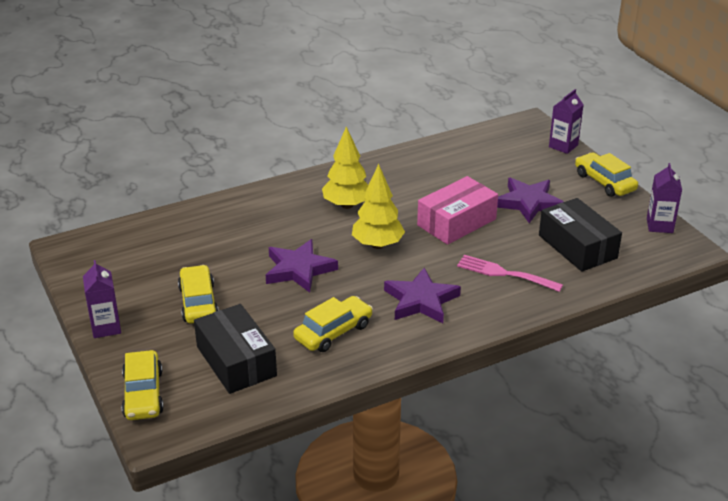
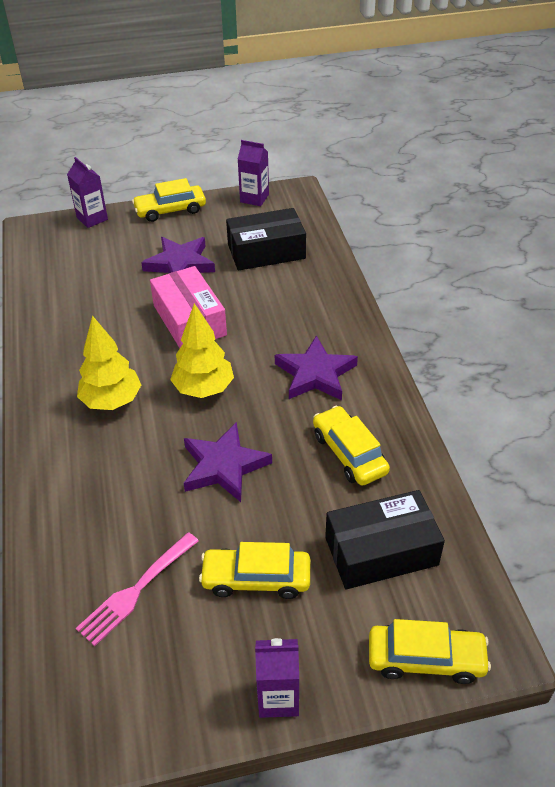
camera: 75 degrees left, 10 degrees up
pink fork [457,255,563,292] -> pink fork moved to [76,532,199,646]

